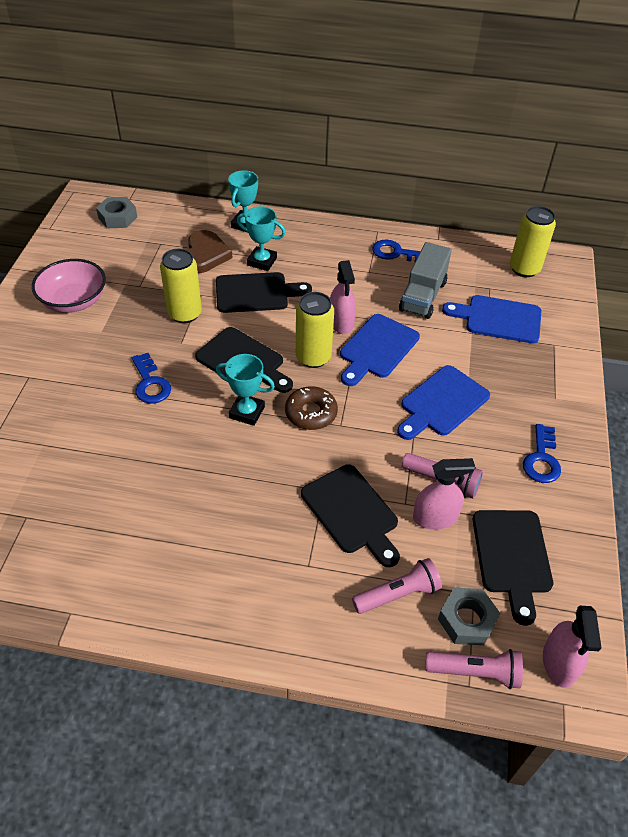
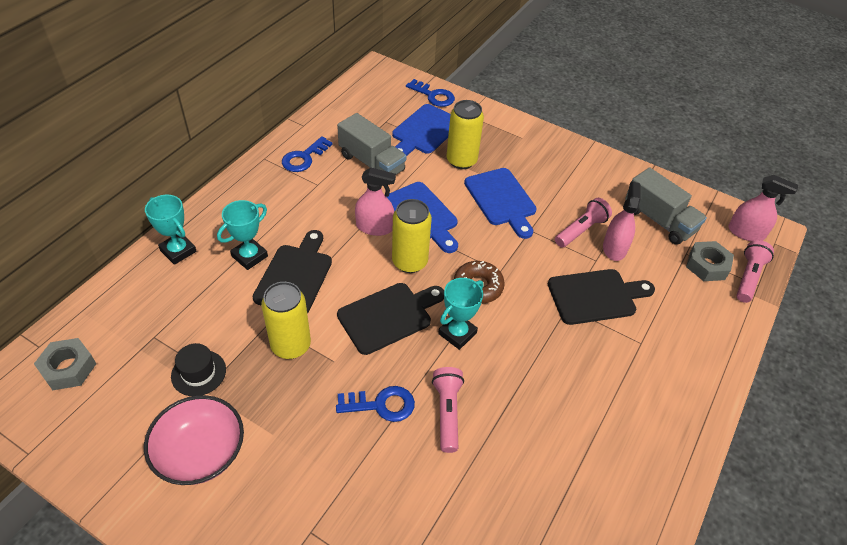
camera: 70 degrees left, 0 degrees up
brown heart [188,230,232,273] -> none
pink flashlight [352,558,442,614] -> pink flashlight moved to [432,367,464,453]
black cutting board [473,510,553,626] -> grey truck [625,167,707,245]
yellow can [510,206,556,277] -> yellow can moved to [446,100,484,169]
blue key [523,424,561,483] -> blue key moved to [406,79,455,107]
none -> black hat [171,343,226,396]

